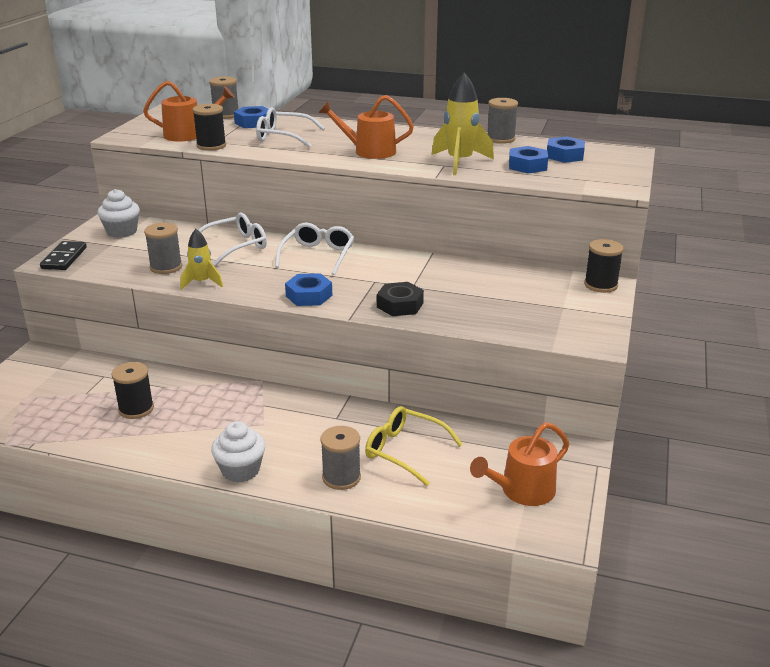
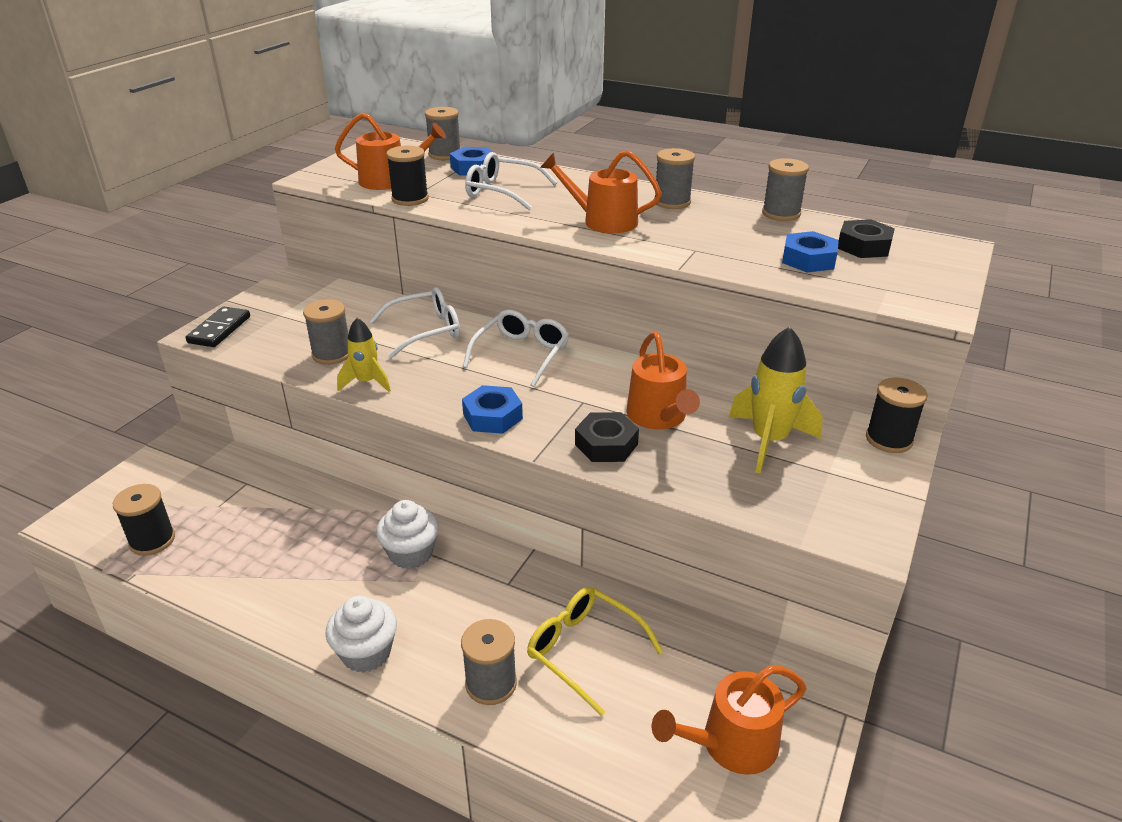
camera: 10 degrees right, 5 degrees up
white cupcake [98,189,140,238] -> white cupcake moved to [376,500,439,569]
black spool [112,362,154,419] -> black spool moved to [113,484,175,556]
yellow rocket [432,73,494,175] -> yellow rocket moved to [729,326,823,473]
blue nut [547,137,585,163] -> black nut [838,219,895,258]
none -> orange watering can [626,332,700,429]
none -> grey spool [654,148,695,209]

